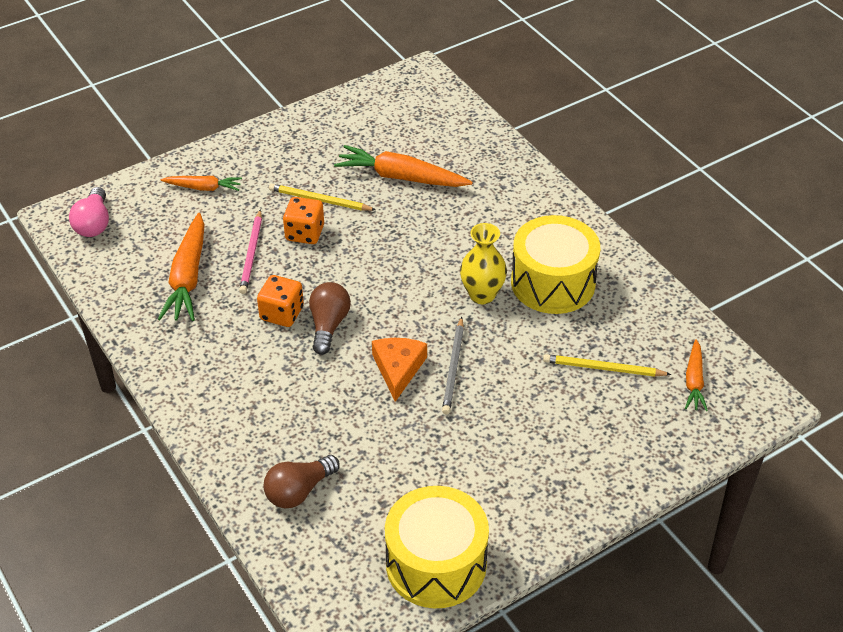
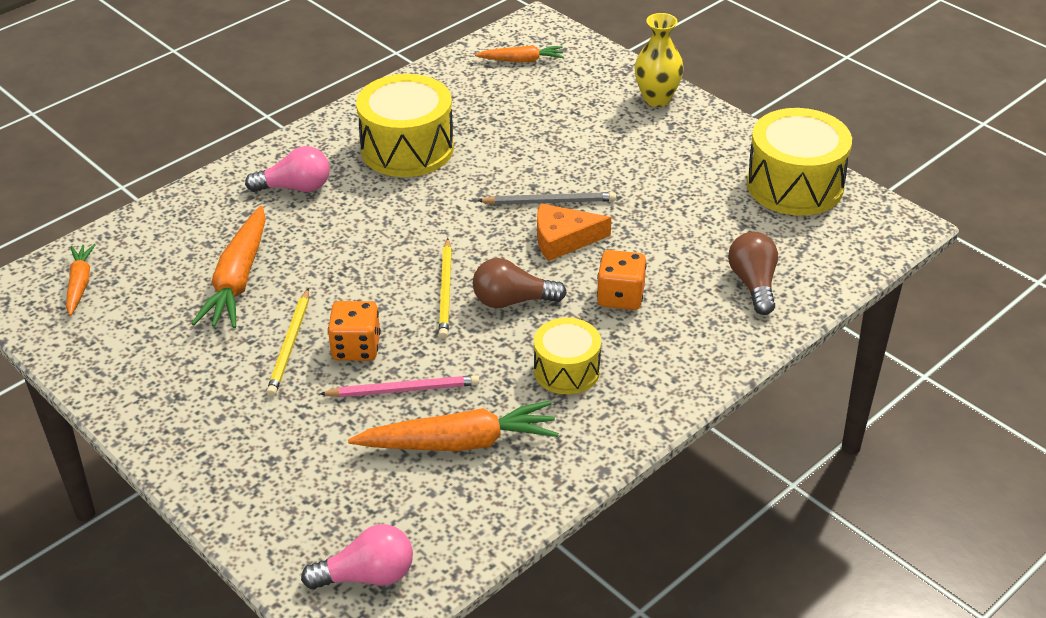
camera: 100 degrees left, 5 degrees down
orange carrot [160,176,242,191] -> orange carrot moved to [66,244,96,316]
orange dice [257,275,304,327] -> orange dice moved to [597,250,647,310]
brown light bulb [264,455,340,508] -> brown light bulb turned 135 degrees counterclockwise [728,232,778,315]
yellow vase [460,223,507,304] -> yellow vase moved to [635,13,684,107]
yellow pencil [543,354,671,377] -> yellow pencil moved to [438,238,452,339]
none -> pink light bulb [245,146,330,192]
none -> yellow drum [534,318,601,394]

